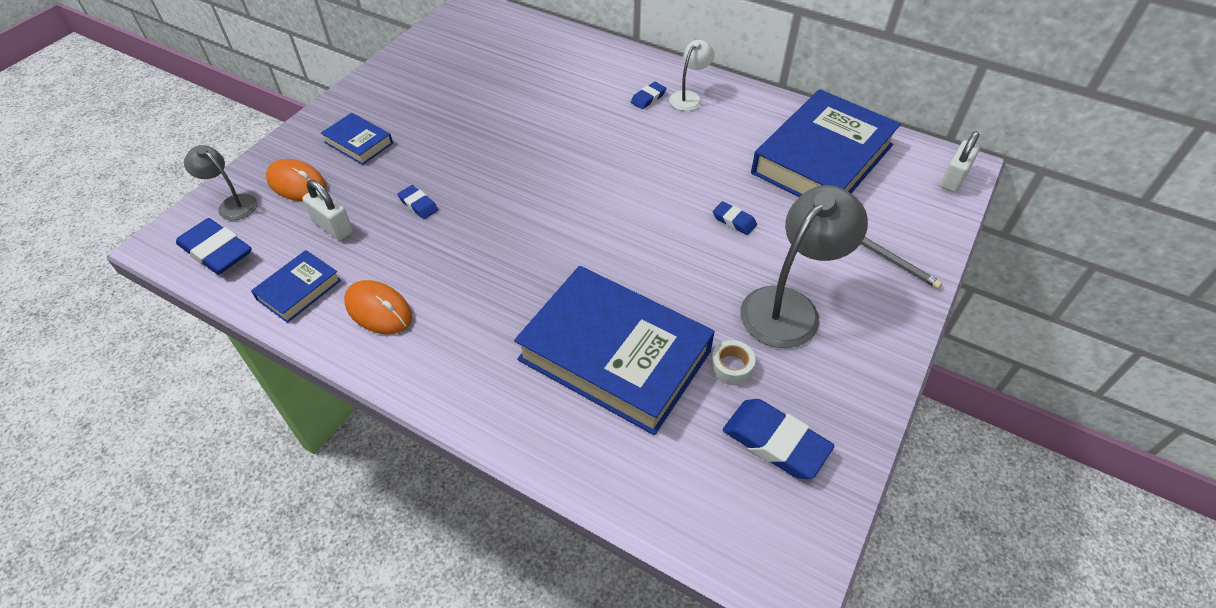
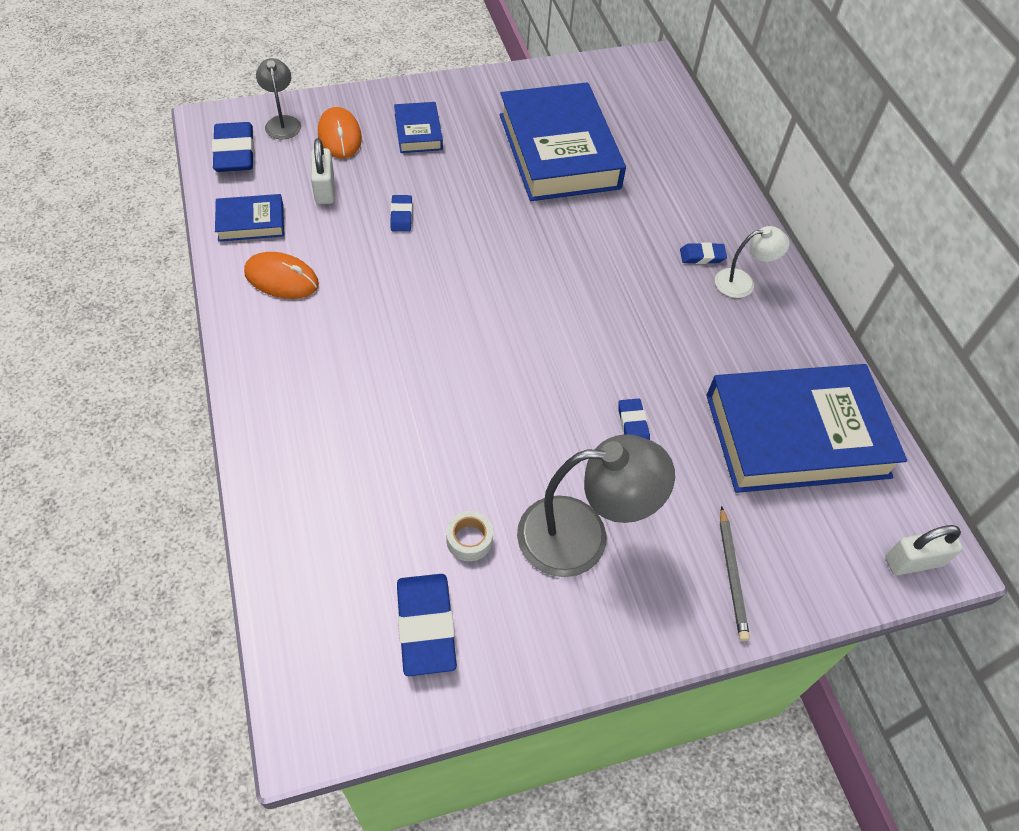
camera: 40 degrees right, 5 degrees up
orange mouse [344,280,412,334] -> orange mouse turned 60 degrees counterclockwise [244,252,319,299]
blue book [514,266,715,435] -> blue book moved to [500,82,626,201]

